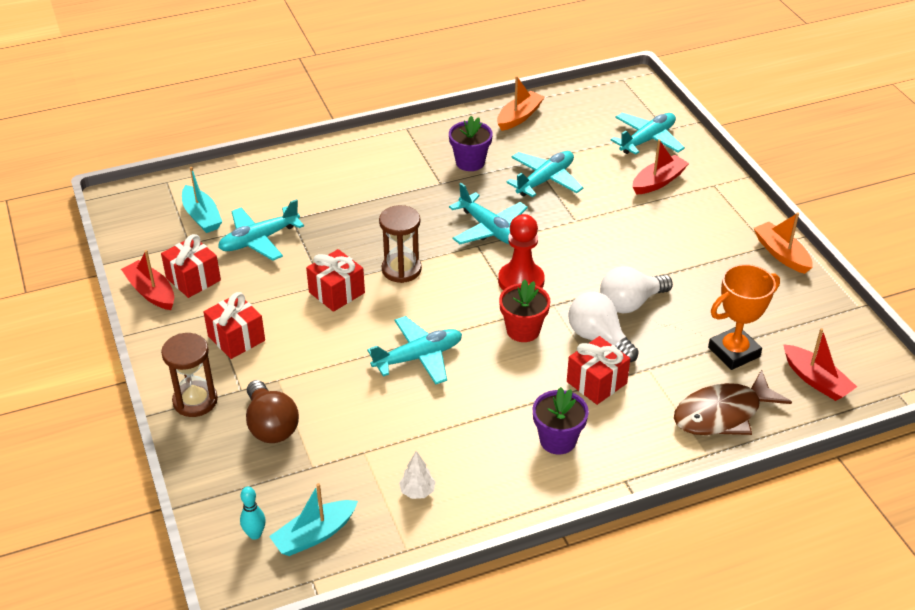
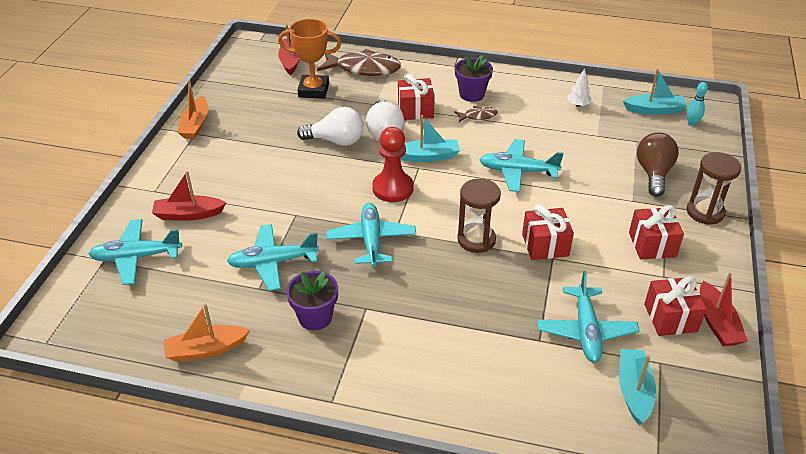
camera: 145 degrees left, 0 degrees up
turquoise plane [218,199,304,261] -> turquoise plane turned 90 degrees clockwise [537,271,639,362]
red flower pot [499,280,550,342] -> turquoise boat [400,115,460,162]
none -> brown fish [454,106,498,122]

